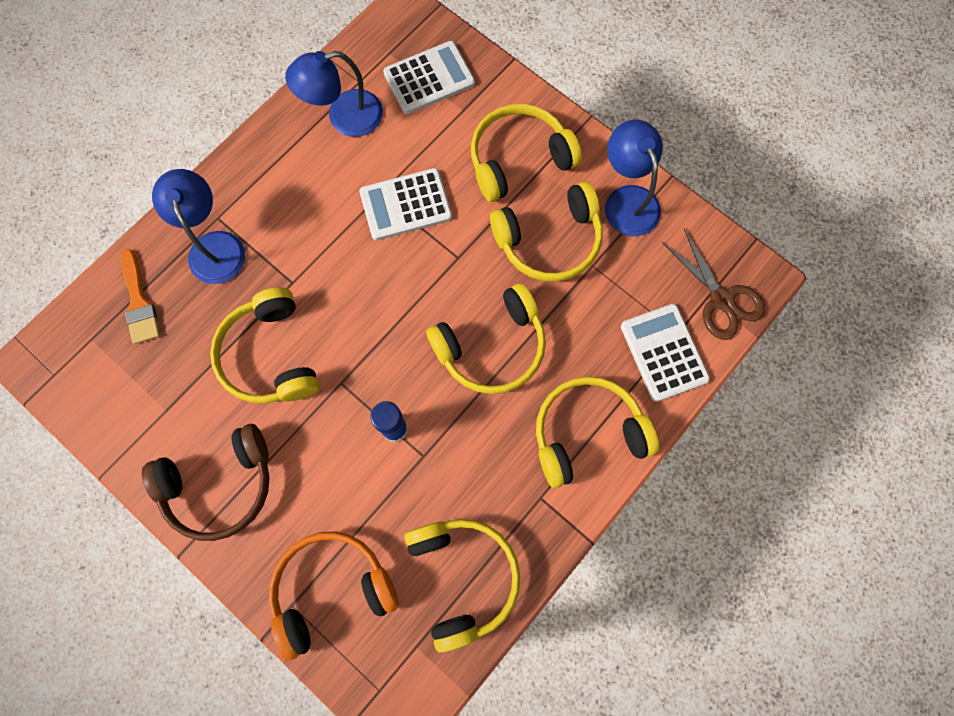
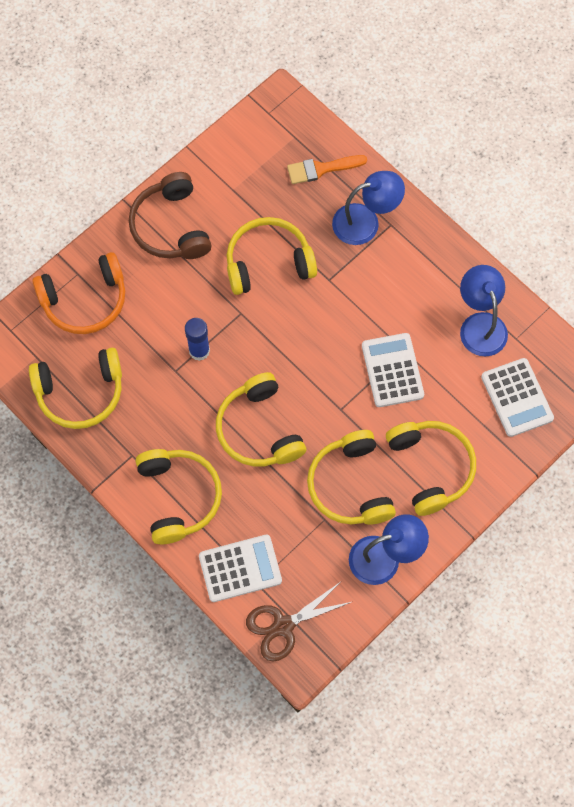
camera: 95 degrees right, 5 degrees down
orange headphones [269,531,399,660] -> orange headphones turned 90 degrees clockwise [32,252,125,334]

